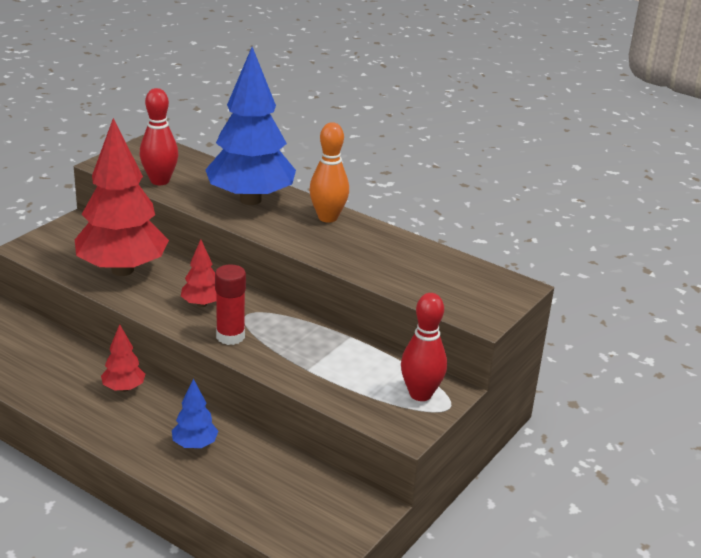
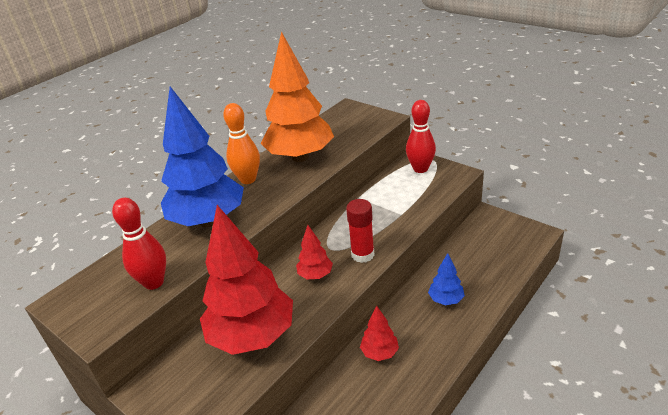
camera: 80 degrees left, 5 degrees up
none -> orange tree [261,31,334,162]

